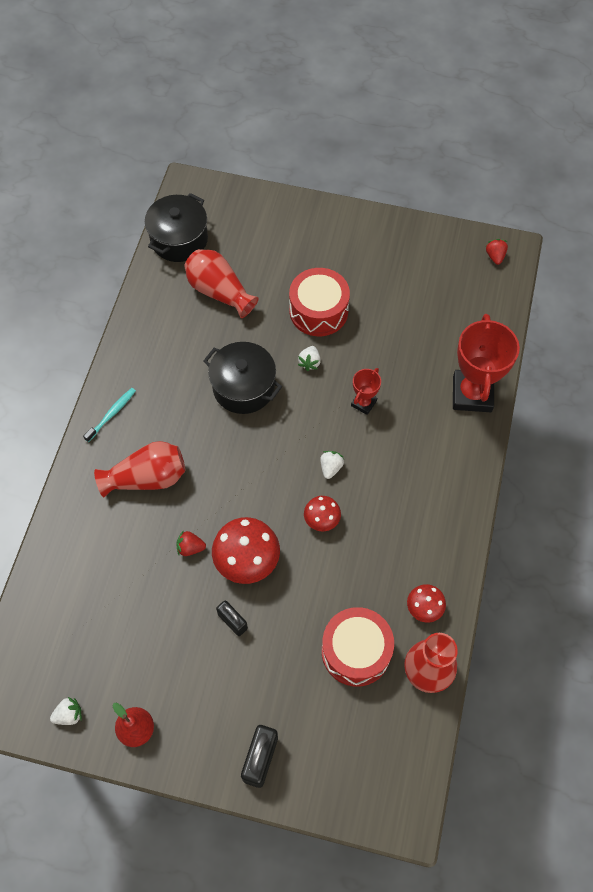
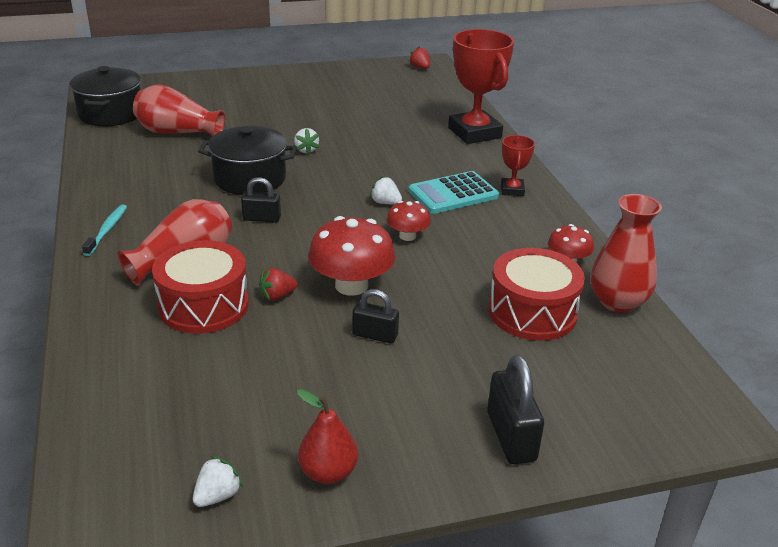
camera: 30 degrees left, 30 degrees down
red drum [289,268,350,336] -> red drum moved to [152,240,249,334]
white strawberry [320,451,344,479] -> white strawberry turned 45 degrees counterclockwise [370,176,402,204]
red trophy [351,368,381,415] -> red trophy moved to [501,135,535,196]
none -> black padlock [241,177,281,223]
none -> turquoise calculator [408,171,499,214]

